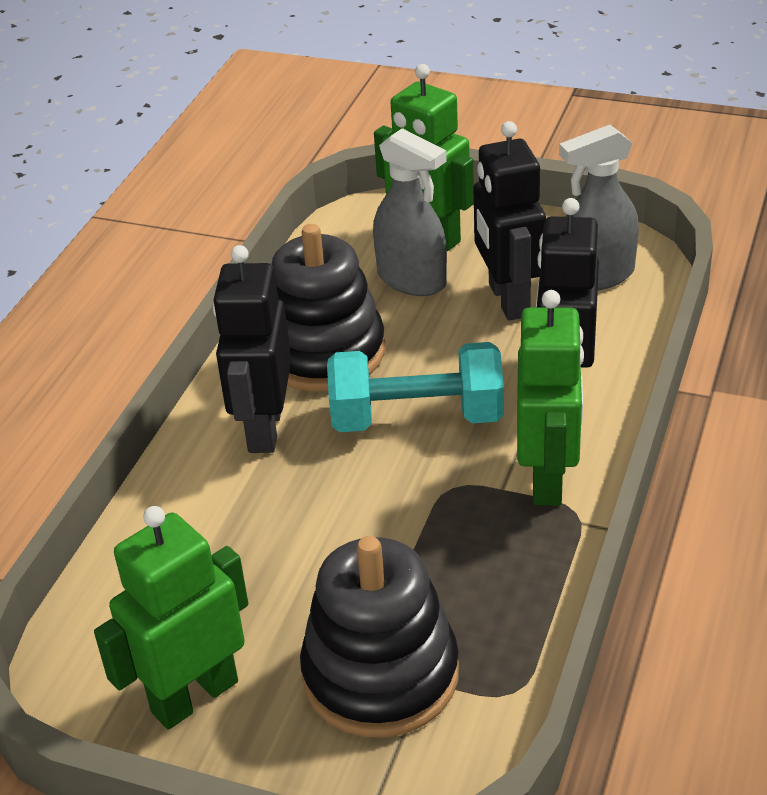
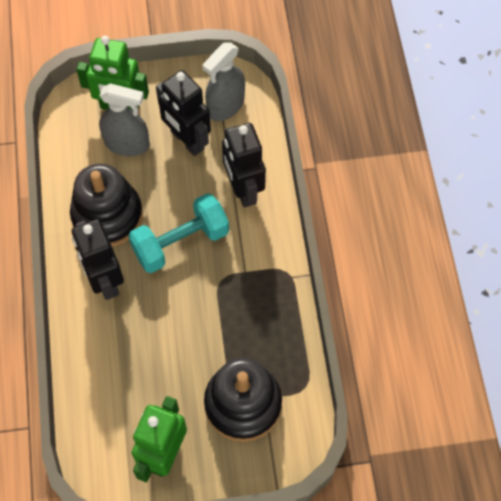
camera: 30 degrees left, 25 degrees up
green robot [517,290,584,506] -> none

